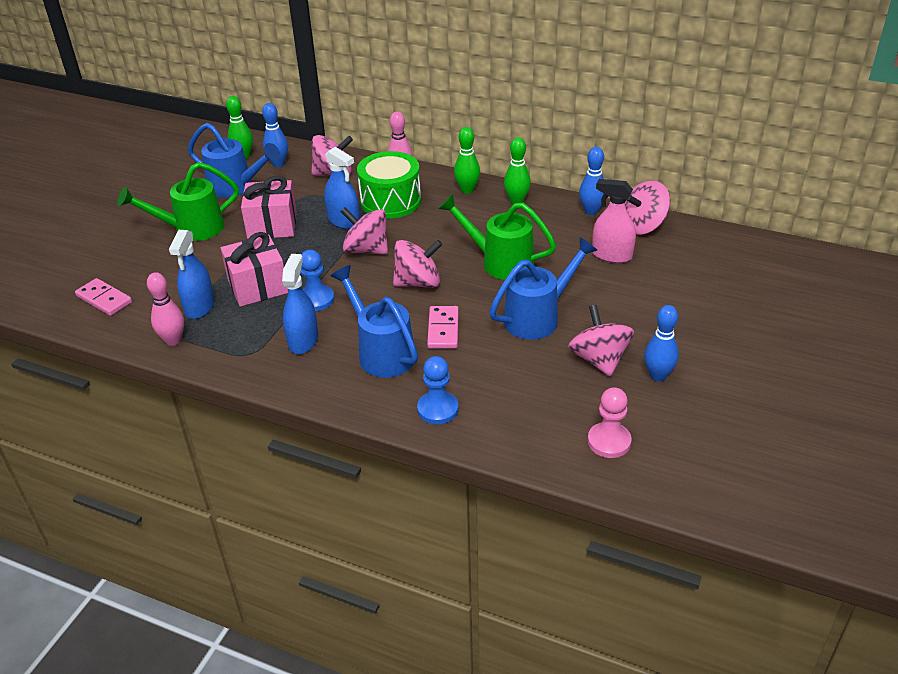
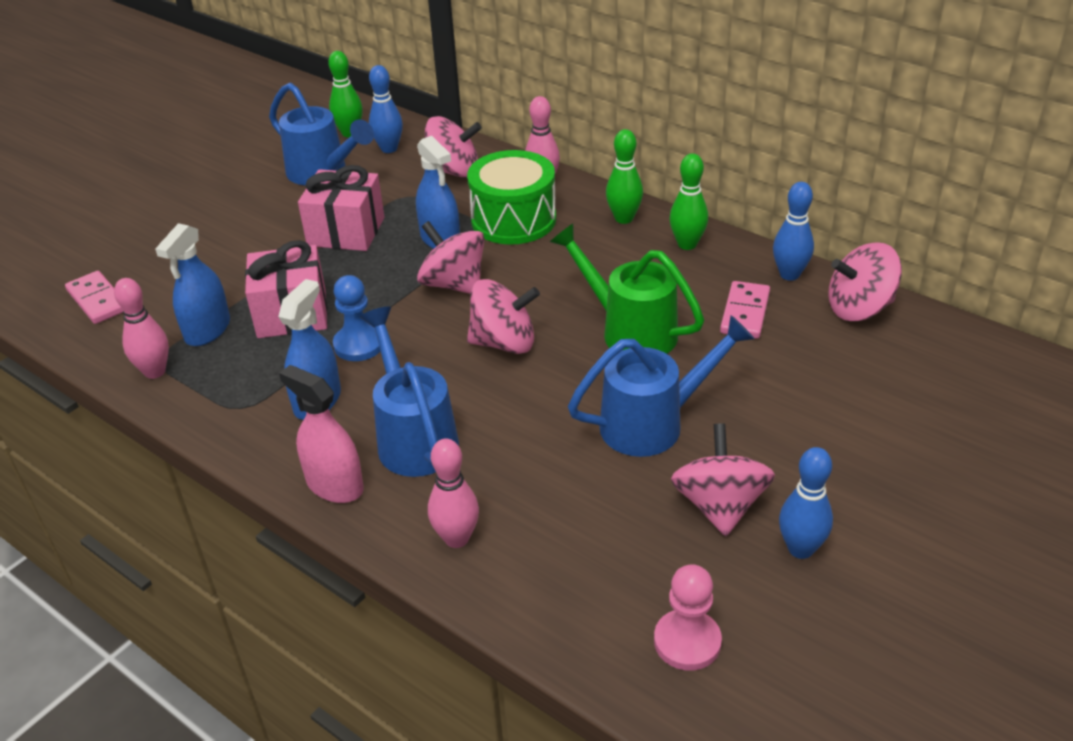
camera: 15 degrees right, 0 degrees up
green watering can [117,162,239,241] -> none
blue pawn [417,356,459,424] -> pink bowling pin [428,438,479,548]
pink domino [427,306,459,349] -> pink domino moved to [720,281,770,339]
pink spray bottle [592,179,636,263] -> pink spray bottle moved to [279,365,364,503]

